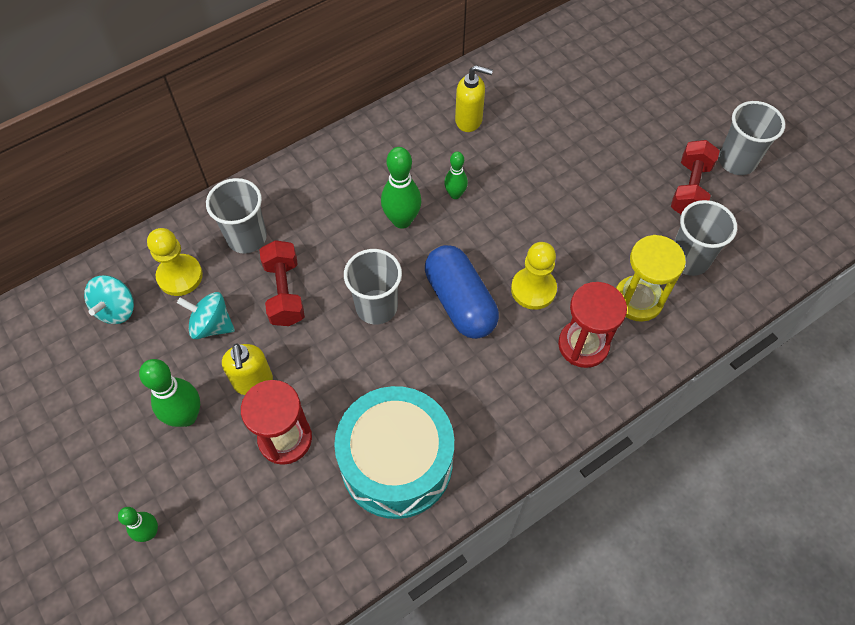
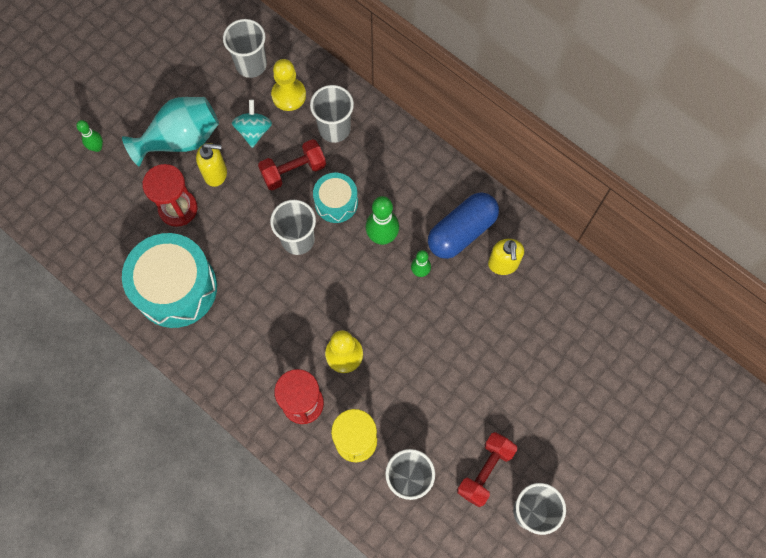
camera: 75 degrees right, 10 degrees up
turquoise spinning top [84,275,134,324] -> grey cup [223,19,267,78]
green bowling pin [139,359,200,427] -> turquoise vase [122,97,219,166]
yellow soap dispenser [222,343,273,395] -> yellow soap dispenser turned 150 degrees counterclockwise [196,143,227,187]
blue capsule [425,245,499,339] -> blue capsule moved to [428,193,499,259]
red dumbbell [671,140,720,214] -> red dumbbell turned 60 degrees counterclockwise [457,432,517,507]
none -> turquoise drum [313,173,358,223]

